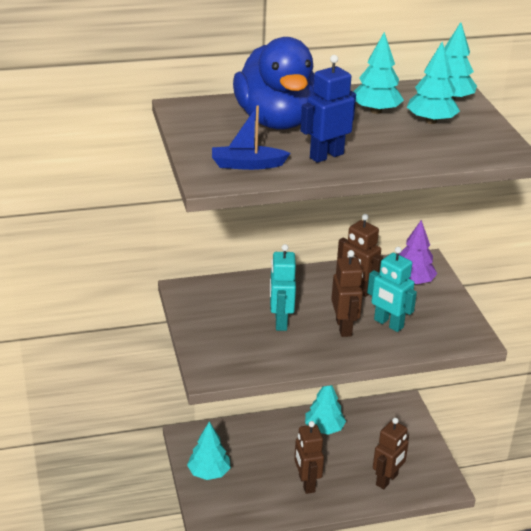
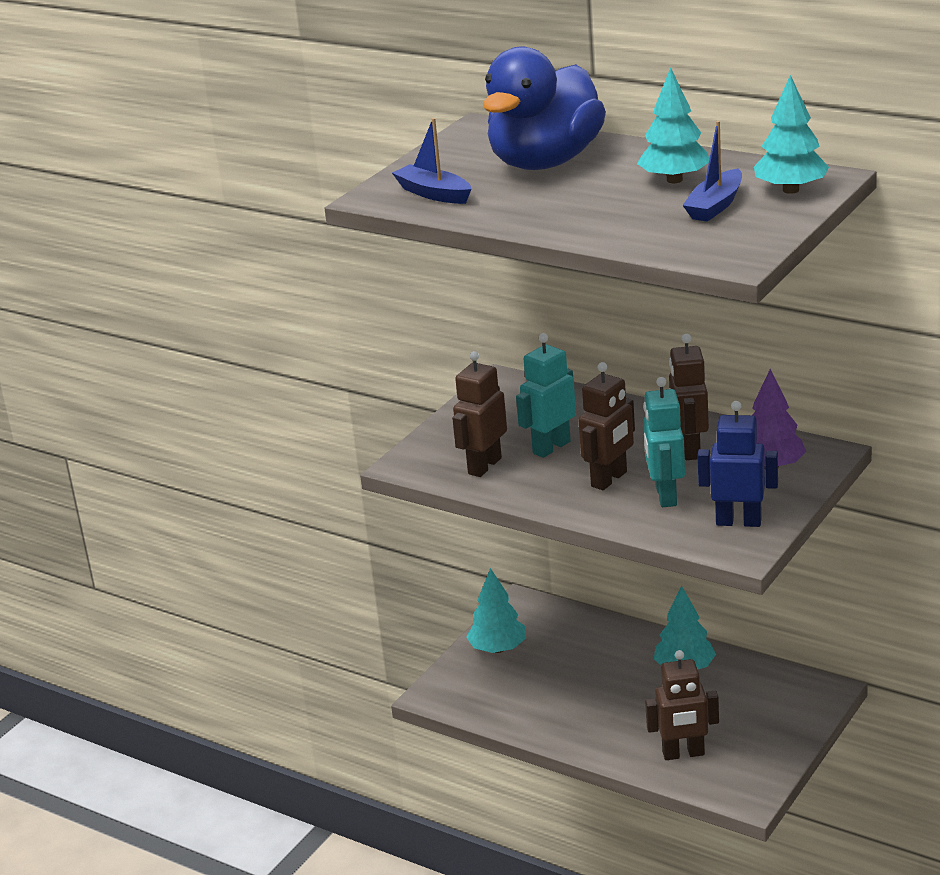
camera: 50 degrees right, 5 degrees down
brown robot [294,421,324,494] -> brown robot moved to [452,351,507,477]
blue robot [300,55,356,163] -> blue robot moved to [697,401,778,527]
turquoise tree [407,42,460,124] -> blue boat [682,121,742,222]

